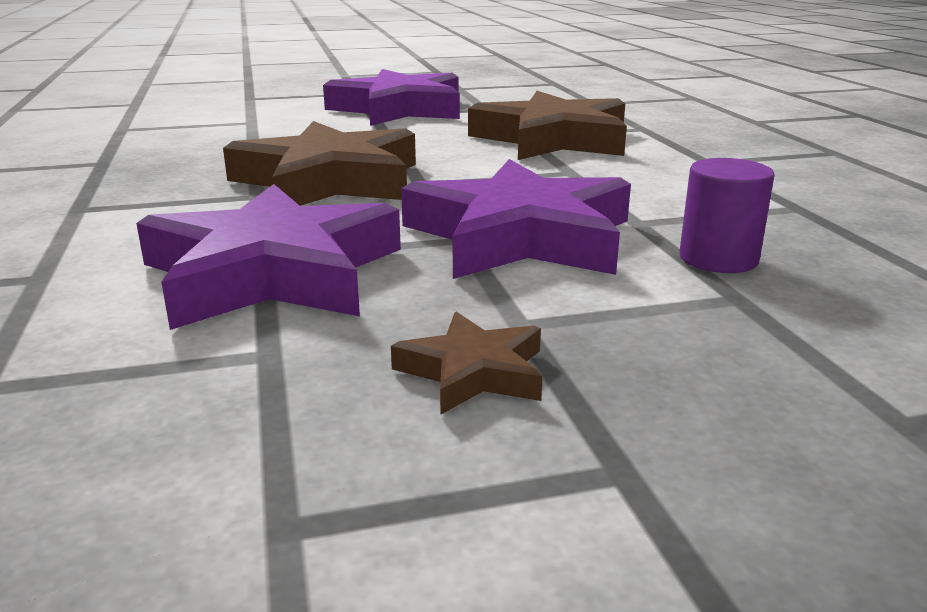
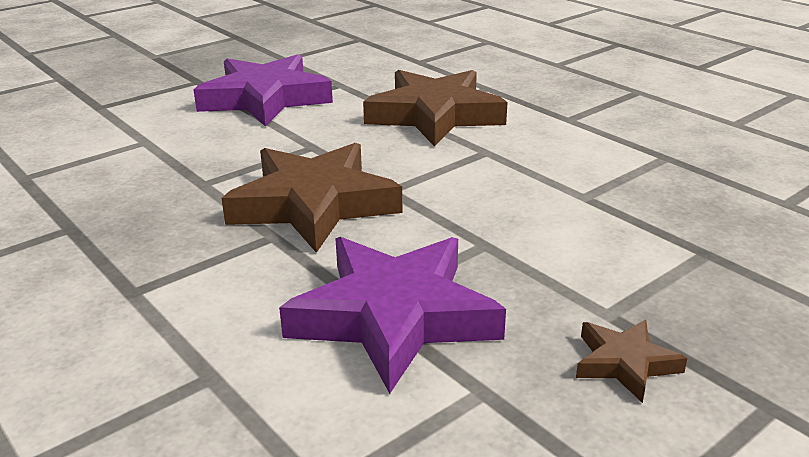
camera: 25 degrees left, 5 degrees up
purple star [401,159,631,279] -> none
purple cylinder [679,158,775,273] -> none

